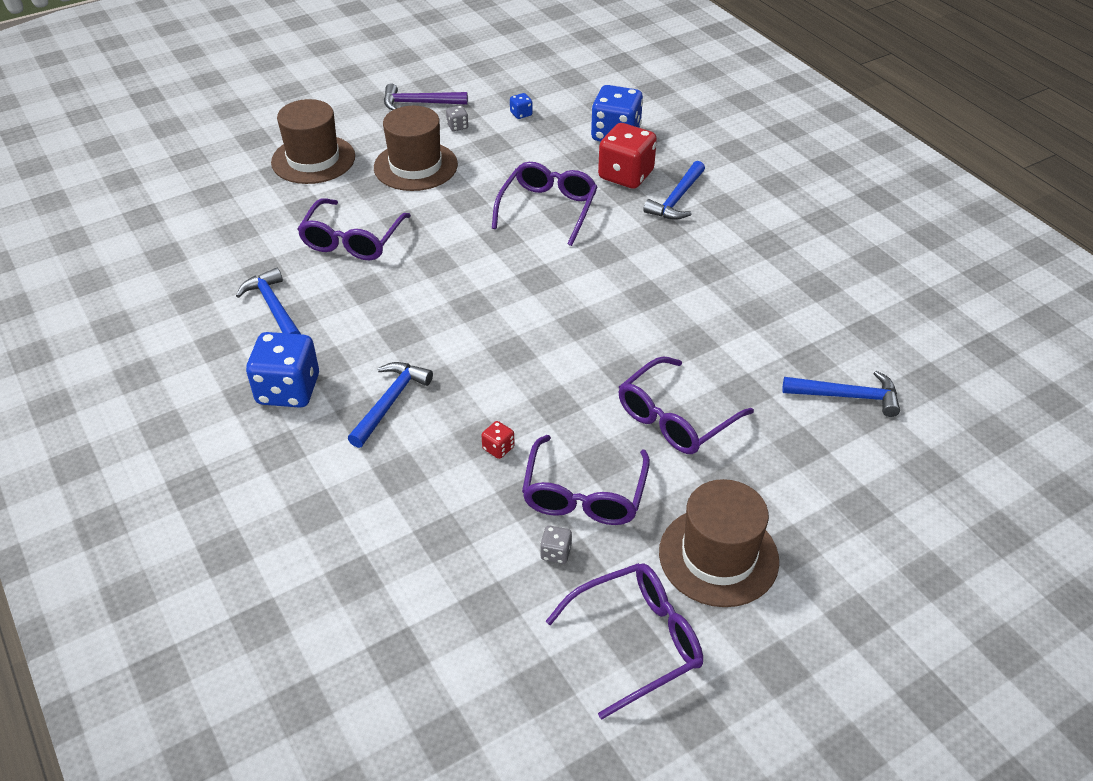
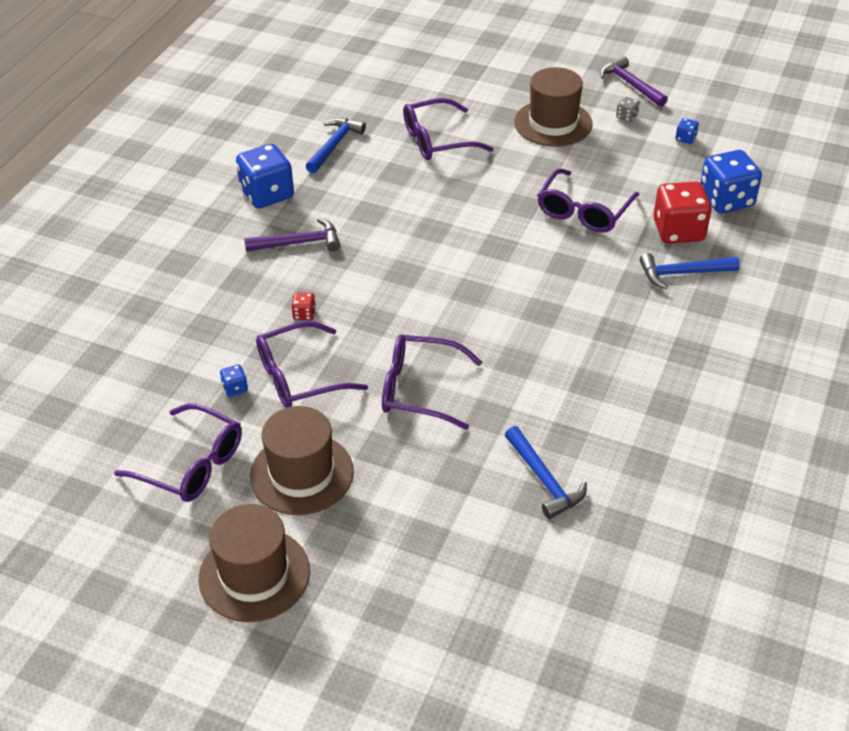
camera: 55 degrees right, 0 degrees up
brown hat [271,99,355,184] -> brown hat moved to [199,504,310,622]
blue hammer [348,362,433,448] -> purple hammer [244,218,340,252]
purple glasses [492,162,598,246] -> purple glasses turned 135 degrees clockwise [537,168,639,233]
grey dice [540,526,572,564] -> blue dice [220,365,248,397]

